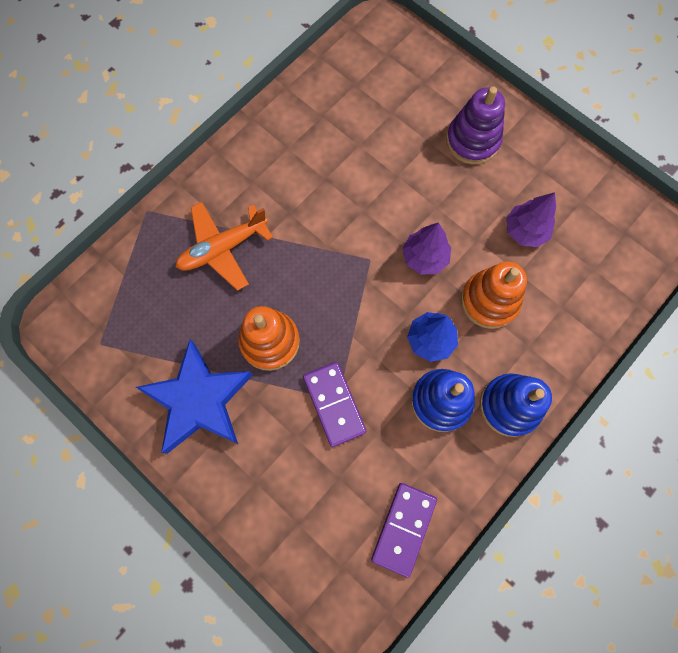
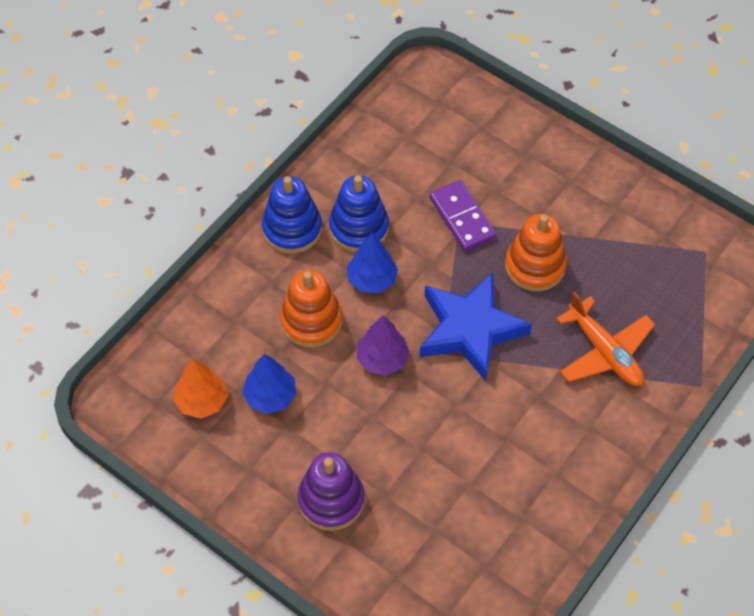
camera: 175 degrees right, 15 degrees down
blue star [136,340,253,453] -> blue star moved to [420,272,532,381]
orange plane [176,202,273,291] -> orange plane turned 90 degrees clockwise [556,292,655,386]
purple domino [371,483,437,578] -> none
purple tree [506,192,556,247] -> blue tree [242,354,296,414]
none -> orange tree [174,359,228,419]

